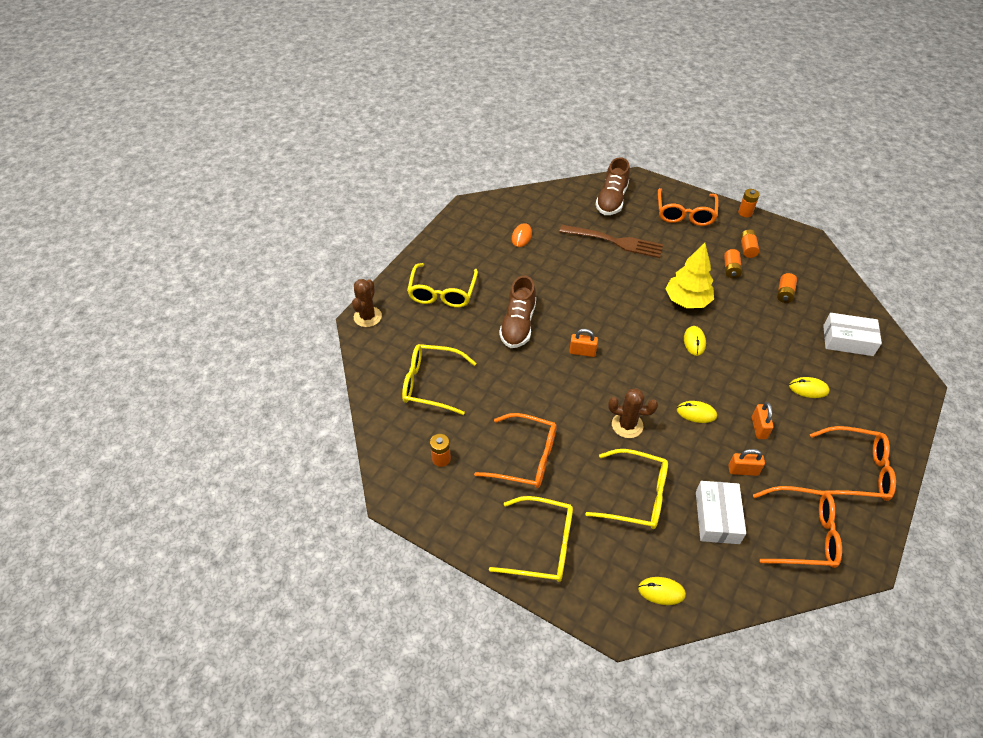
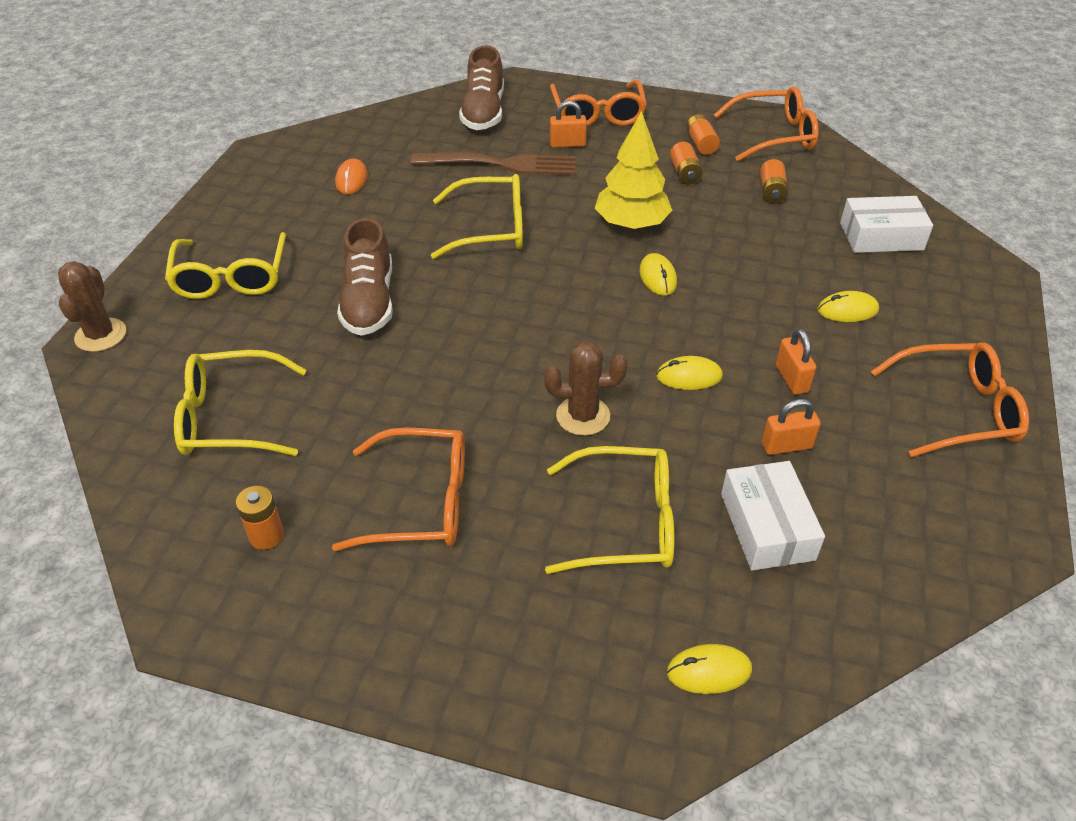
camera: 15 degrees left, 5 degrees down
yellow glasses [489,496,573,582] -> yellow glasses moved to [431,174,523,259]
orange padlock [569,329,598,357] -> orange padlock moved to [550,101,587,148]
orange battery [738,189,760,217] -> none
orange glasses [753,486,842,568] -> orange glasses moved to [714,86,819,161]

